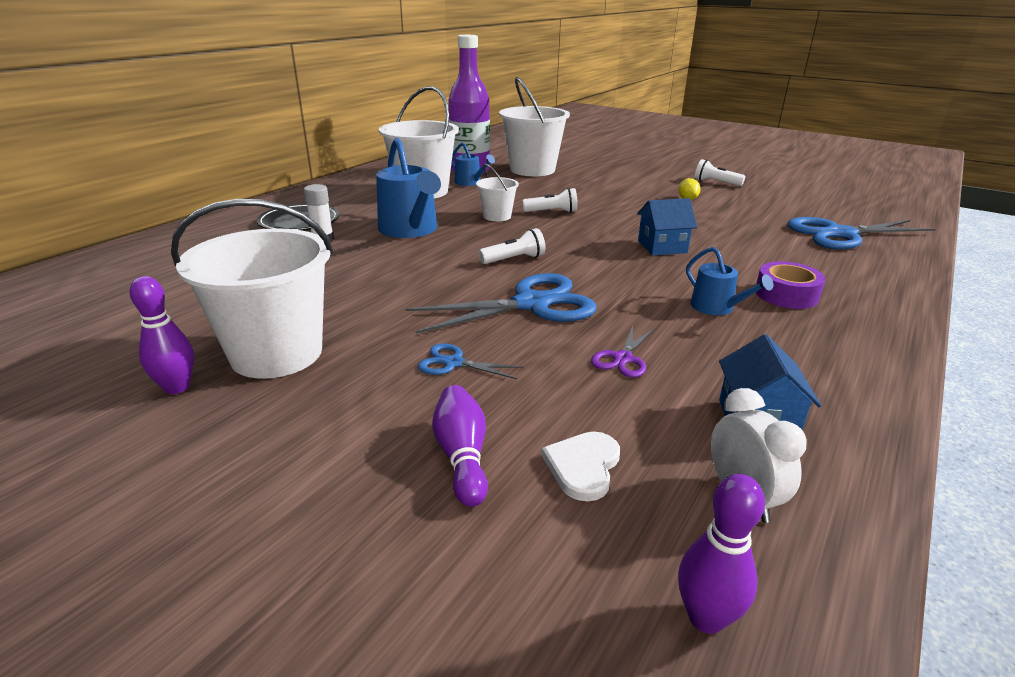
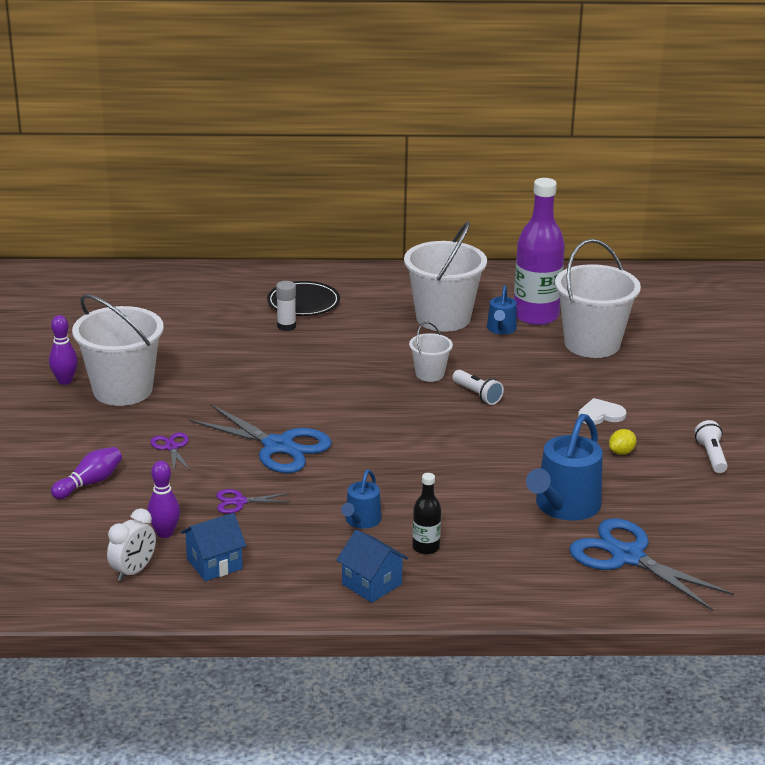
camera: 55 degrees right, 0 degrees up
blue watering can [376,137,441,238] -> blue watering can moved to [526,414,603,521]
blue scissors [418,343,523,379] -> purple scissors [151,432,190,470]
white flashlight [479,228,546,264] -> none
white heart [542,431,620,501] -> white heart moved to [578,398,626,425]
blue house [637,198,697,255] -> blue house moved to [336,530,408,603]
purple bowling pin [678,474,765,634] -> purple bowling pin moved to [147,461,180,538]
purple tape [756,261,826,309] -> black bottle [412,473,441,555]

